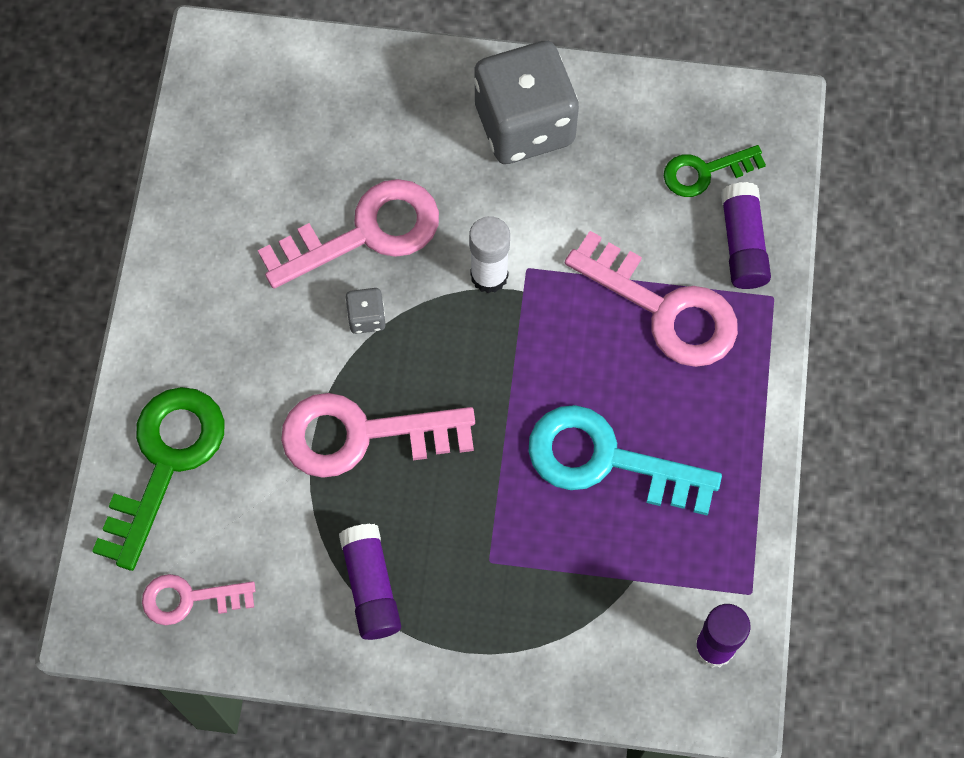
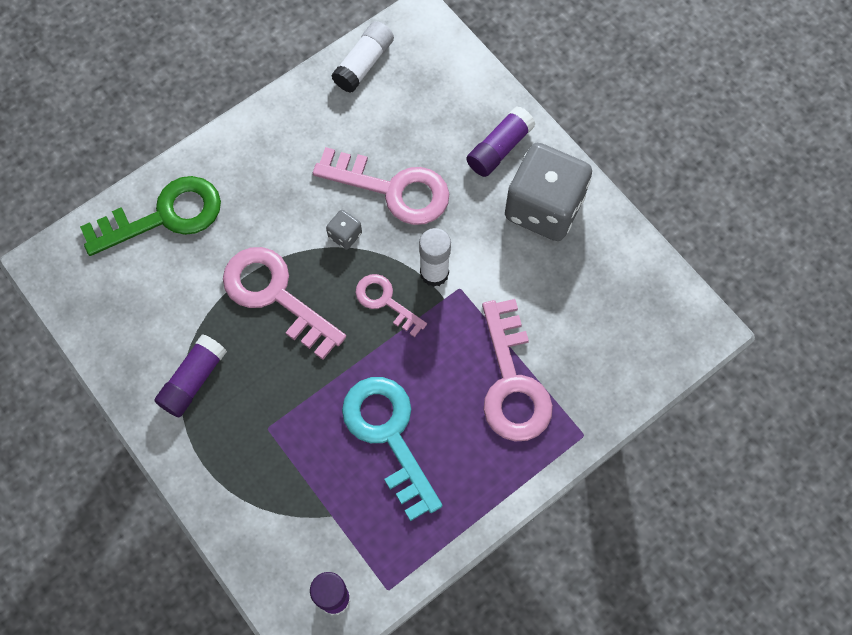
camera: 45 degrees right, 0 degrees up
pink key [142,574,256,625] -> pink key moved to [355,274,427,337]
green key [664,145,766,197] -> none
purple glue stick [721,182,771,289] -> purple glue stick moved to [466,106,535,177]
none -> white glue stick [331,21,394,93]

